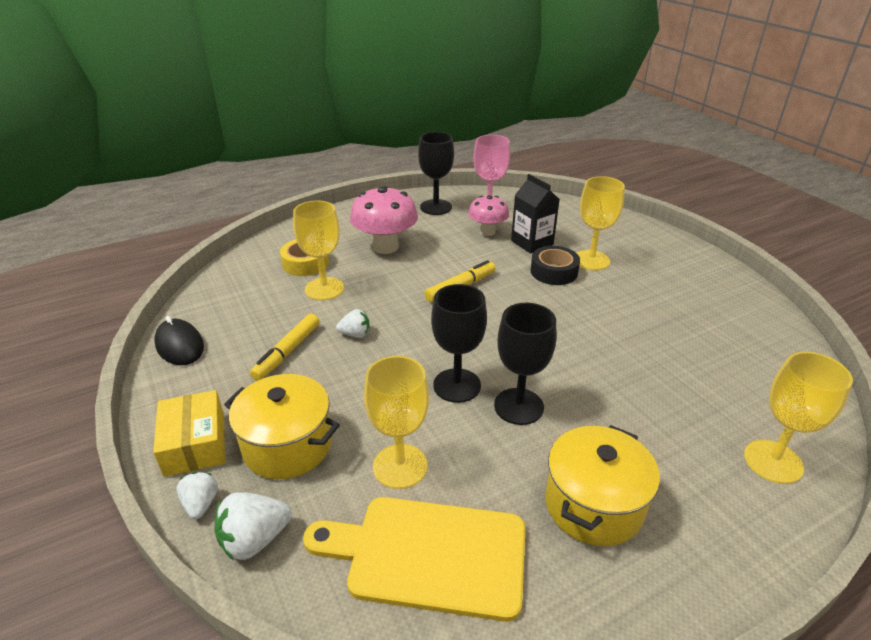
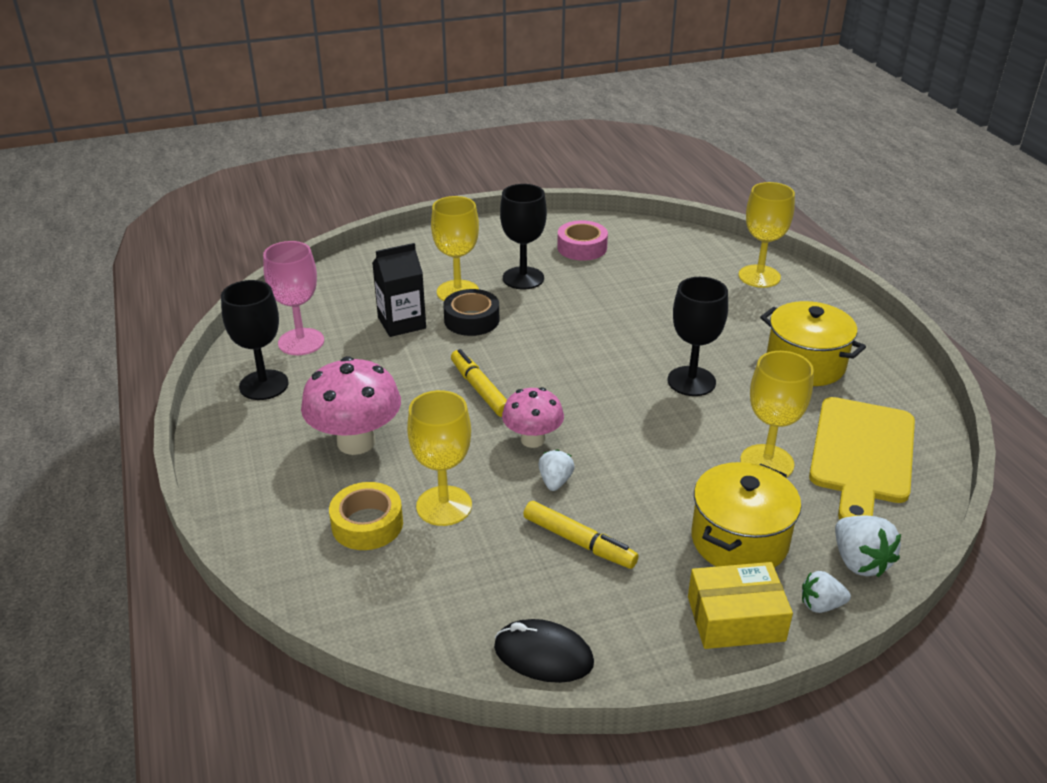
camera: 80 degrees left, 0 degrees up
black mouse [154,316,204,365] -> black mouse turned 45 degrees clockwise [494,619,594,683]
black goblet [431,284,487,403] -> black goblet moved to [500,184,547,289]
pink mushroom [468,195,509,236] -> pink mushroom moved to [502,387,564,448]
none -> pink tape [557,221,608,261]

